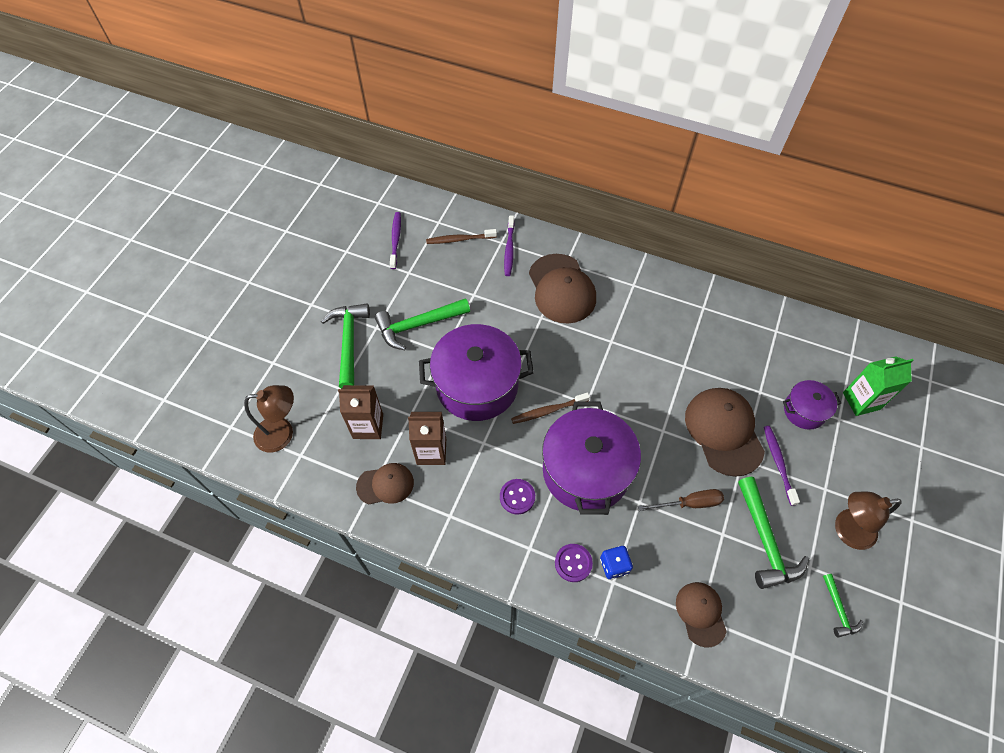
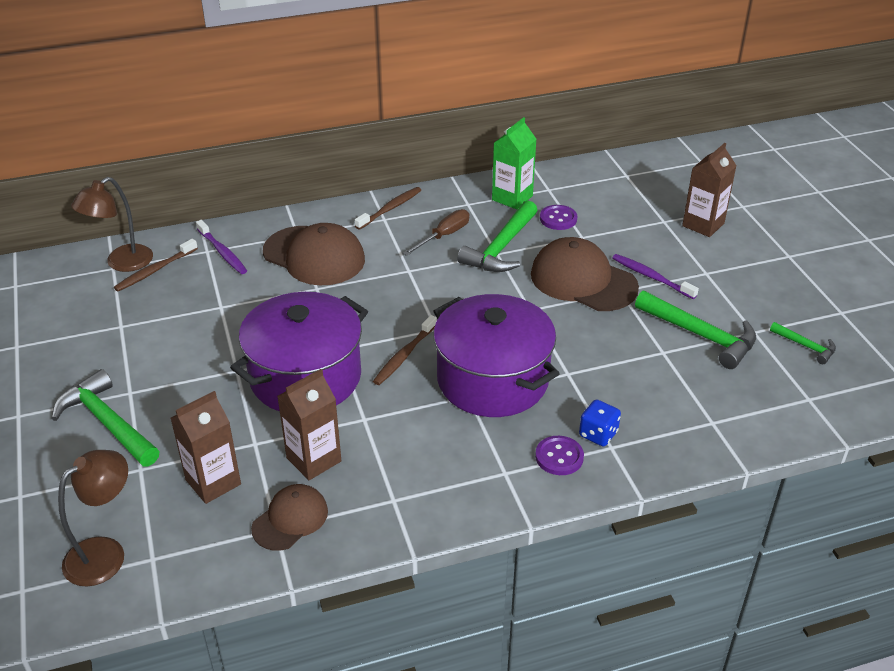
camera: 40 degrees left, 20 degrees down
green hammer [375,298,470,350] -> green hammer moved to [458,200,538,272]
purple toothbrush [390,212,401,269] -> none
purple button [500,479,535,515] -> purple button moved to [540,205,577,230]
brown screwdriver [638,489,724,511] -> brown screwdriver moved to [403,209,469,256]
brown cap [676,582,727,648] -> none
purple pot [783,380,841,429] -> none
brown lamp [835,492,902,550] -> brown lamp moved to [71,177,153,272]
green carton [843,357,913,416] -> green carton moved to [492,117,536,210]
none -> brown toothbrush [355,187,421,230]
none -> brown carton [682,143,737,237]

